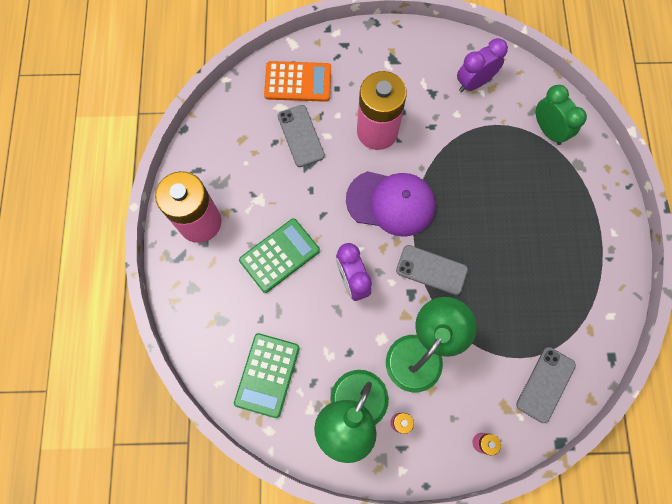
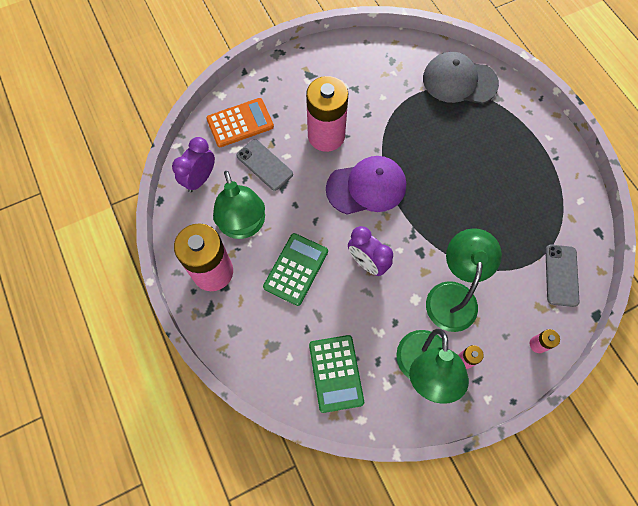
camera: 25 degrees left, 5 degrees down
grey phone [396,245,468,295] -> none
purple clock [457,38,508,92] -> purple clock moved to [172,137,215,193]
green clock [536,85,587,145] -> grey cap [423,52,499,104]
none -> green lamp [213,171,265,239]

